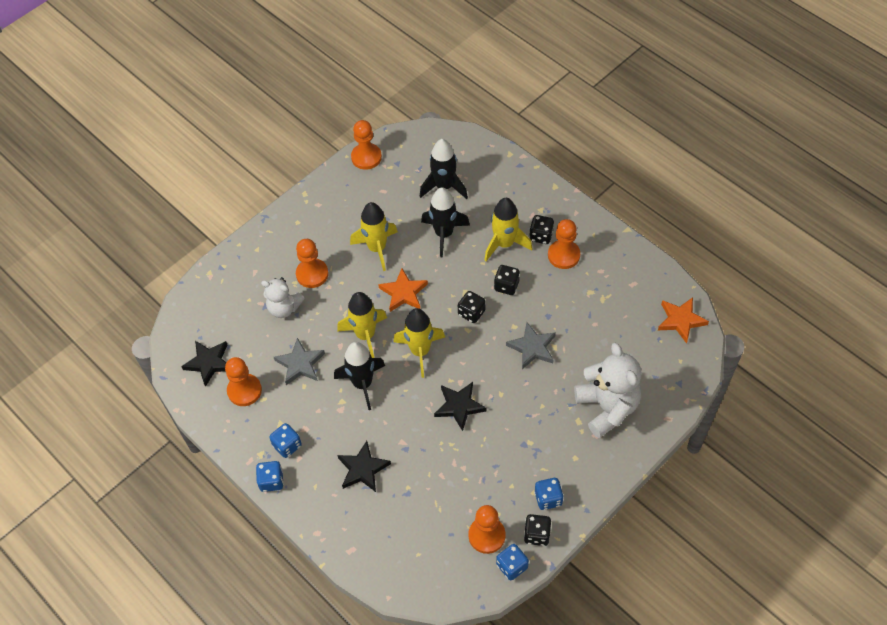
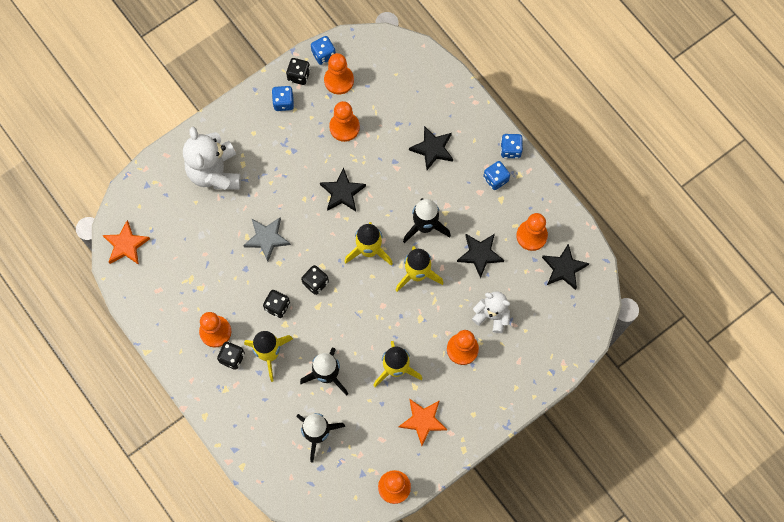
camera: 175 degrees left, 15 degrees up
grey star [274,338,325,385] -> black star [457,234,504,278]
orange star [378,268,428,312] -> orange star moved to [399,399,447,446]
none -> orange pawn [329,101,360,142]

